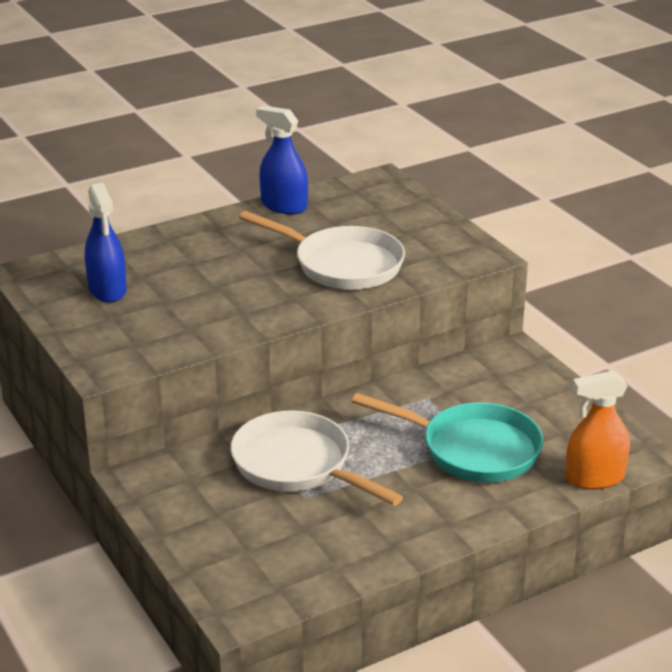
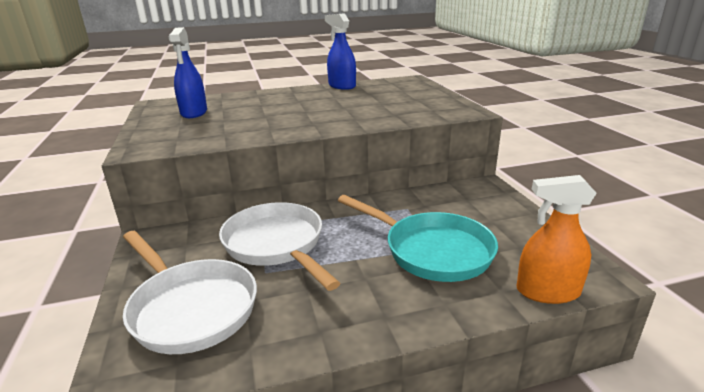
camera: 15 degrees right, 5 degrees down
white pan [239,211,405,290] -> white pan moved to [123,231,257,354]

